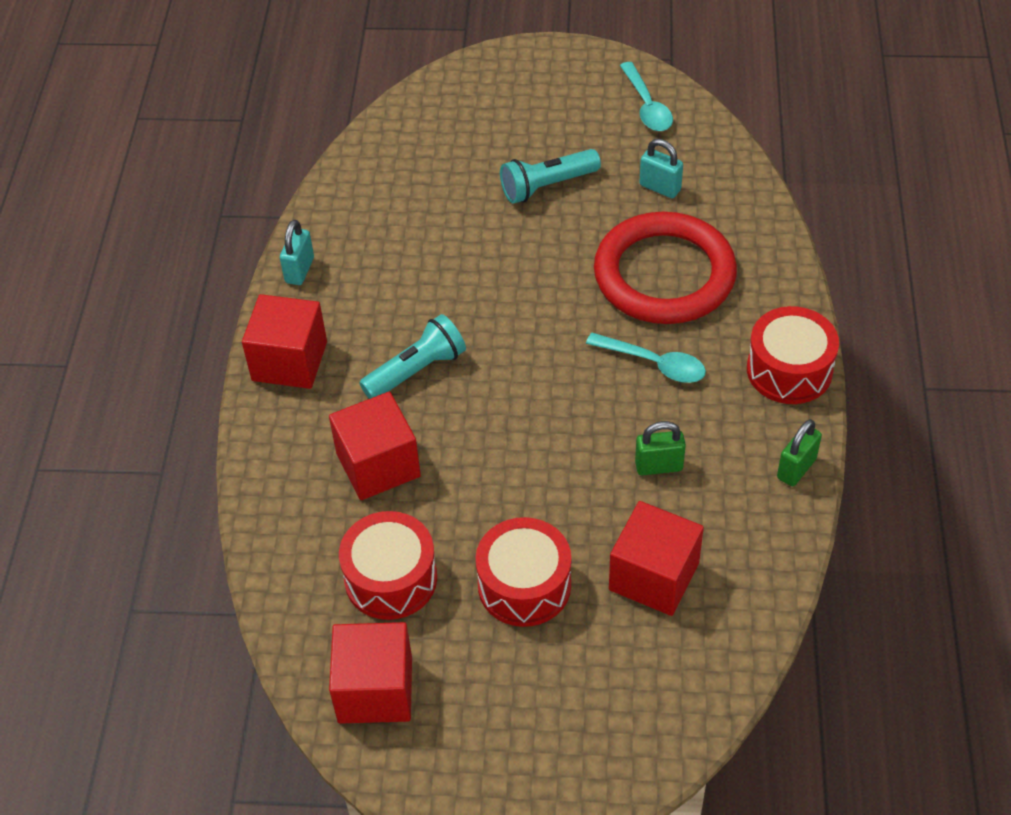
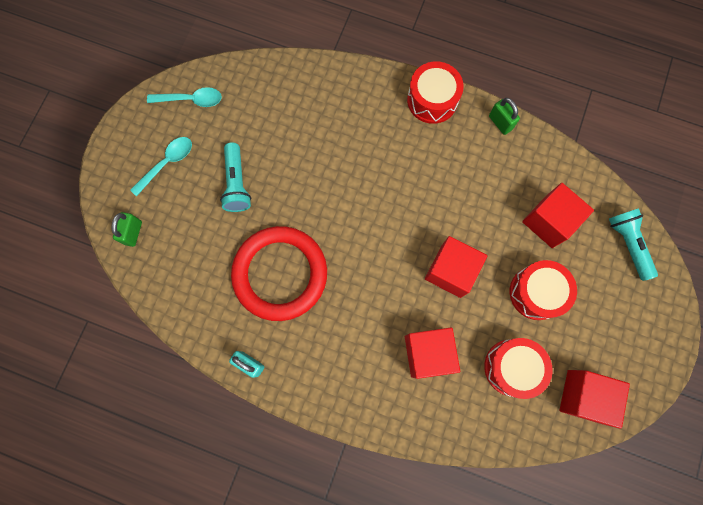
camera: 75 degrees left, 25 degrees up
red cube [242,294,327,389] -> red cube moved to [425,236,487,298]
turquoise flashlight [359,314,466,399] -> turquoise flashlight moved to [609,208,658,281]
turquoise spoon [586,333,706,383] -> turquoise spoon moved to [130,137,192,196]
red ring [594,212,737,324] -> red ring moved to [231,226,327,321]
green padlock [635,421,686,475] -> green padlock moved to [112,212,142,247]
turquoise padlock [639,139,683,198] -> none

